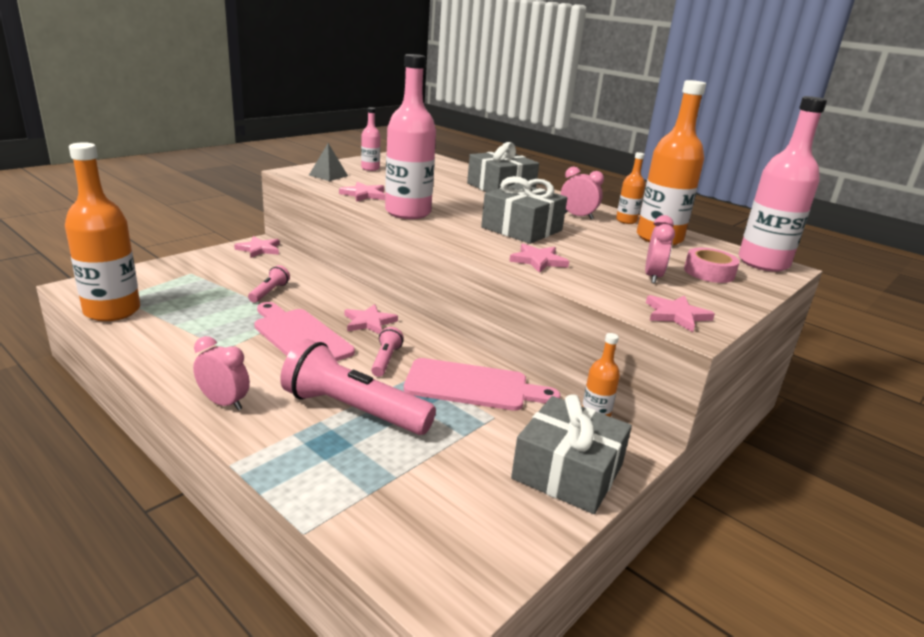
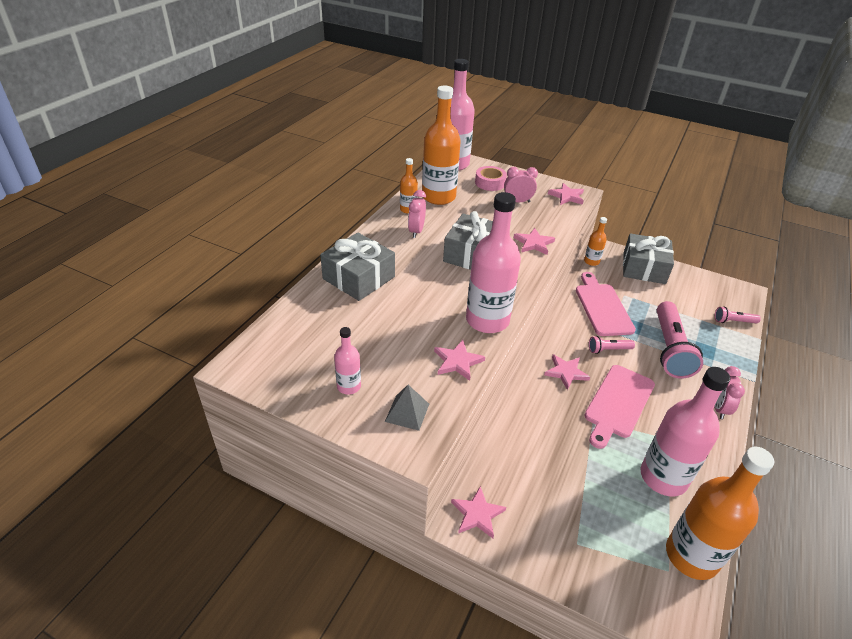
camera: 105 degrees left, 15 degrees up
pink flashlight [248,265,290,303] -> pink flashlight moved to [715,307,761,323]
none -> pink bottle [641,367,730,496]

